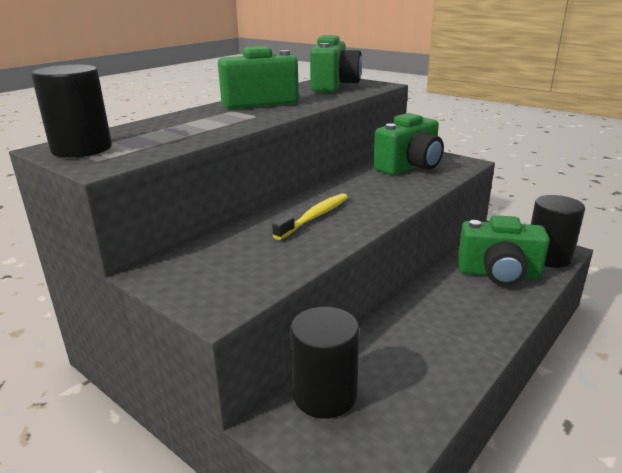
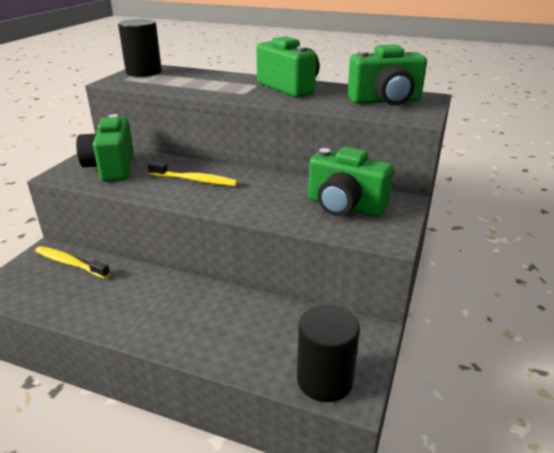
camera: 70 degrees right, 5 degrees up
black cylinder [290,307,359,418] -> yellow toothbrush [35,246,110,278]
green camera [458,215,550,286] -> green camera moved to [76,114,134,182]

